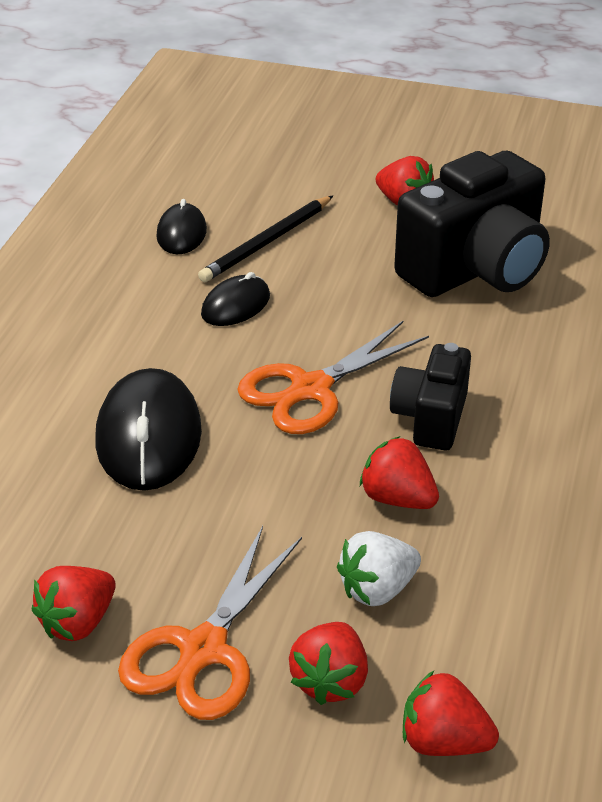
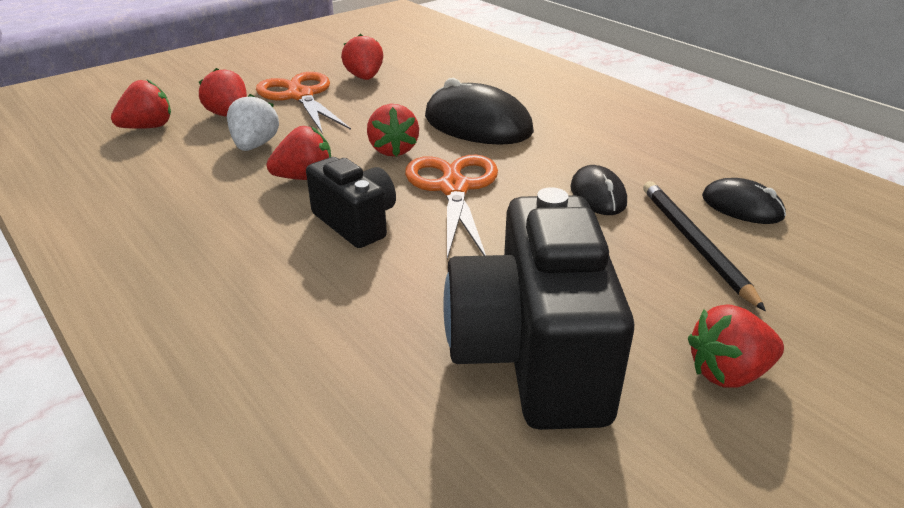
camera: 125 degrees right, 5 degrees down
none -> red strawberry [367,104,419,157]

